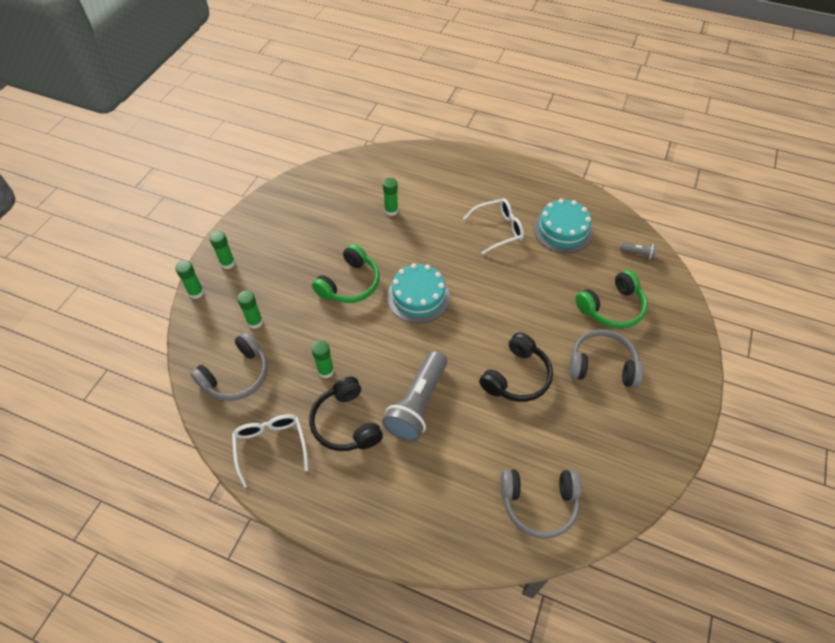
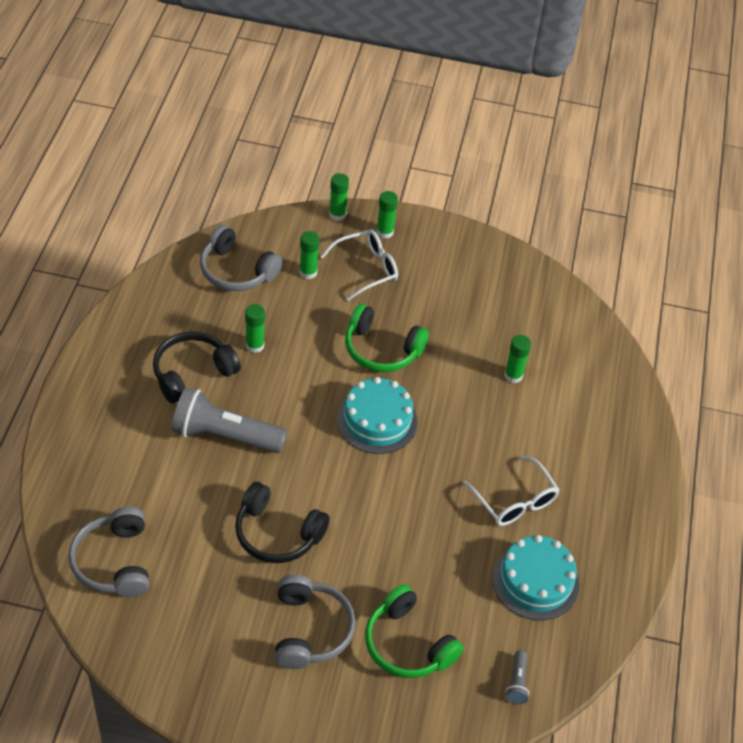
camera: 75 degrees right, 5 degrees down
white glasses [232,414,308,488] -> white glasses moved to [320,229,398,301]

